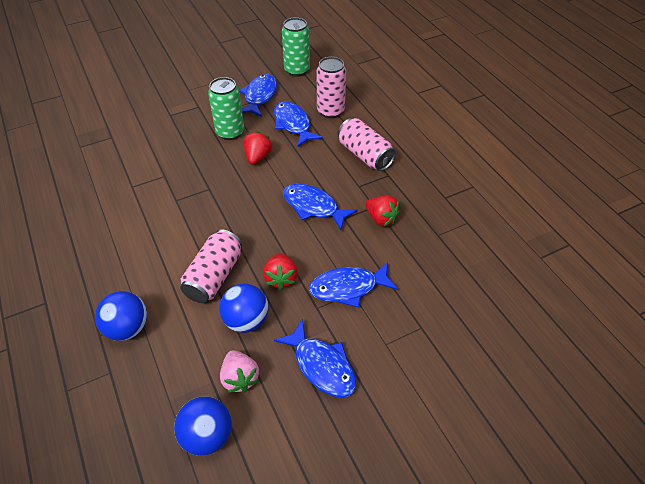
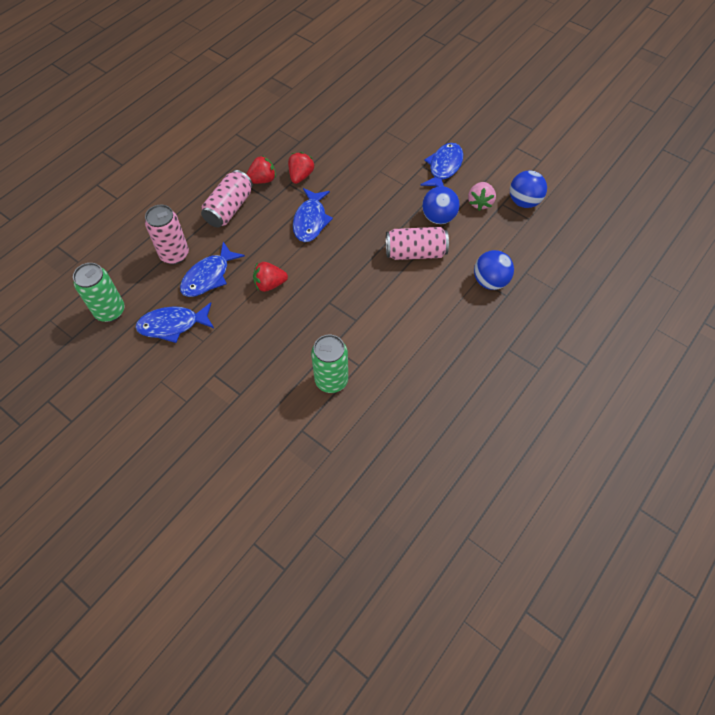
camera: 115 degrees left, 10 degrees up
green can [208,77,244,140] -> green can moved to [311,335,348,393]
pink strawberry [220,350,259,393] -> pink strawberry turned 150 degrees clockwise [468,182,496,211]
red strawberry [263,253,298,290] -> red strawberry moved to [246,155,276,184]
blue fish [309,262,398,307] -> none

